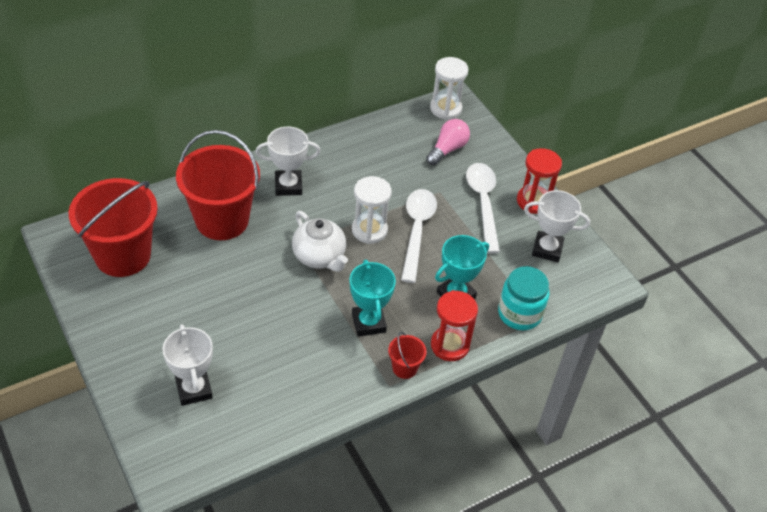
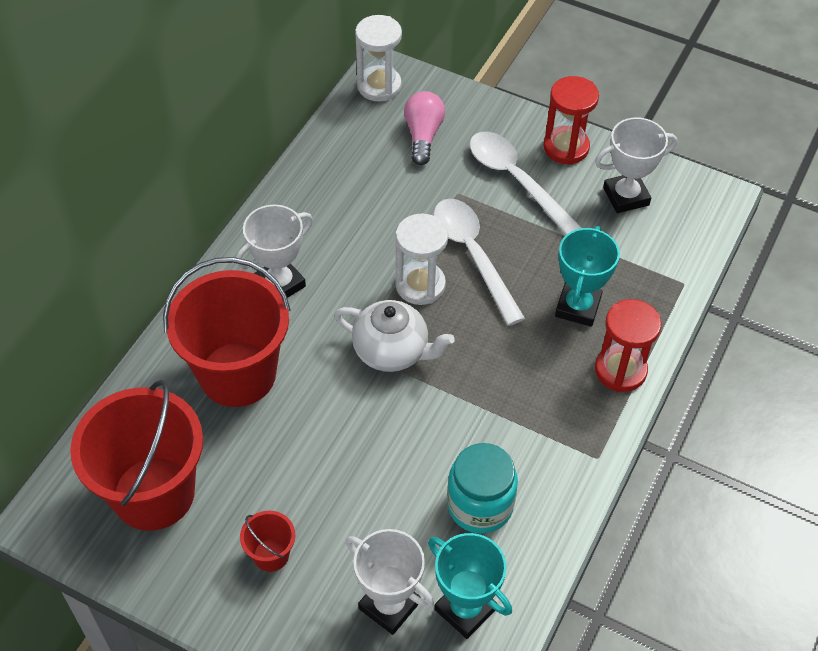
camera: 30 degrees left, 5 degrees up
turquoise trophy [350,260,396,337] -> turquoise trophy moved to [428,533,512,639]
red bucket [388,332,427,379] -> red bucket moved to [240,511,295,572]
turquoise jar [498,266,549,330] -> turquoise jar moved to [447,443,518,534]

